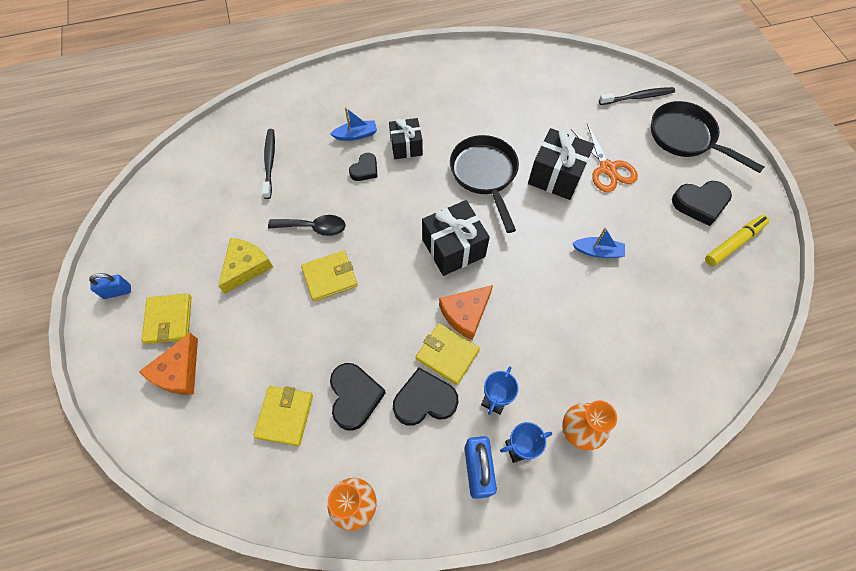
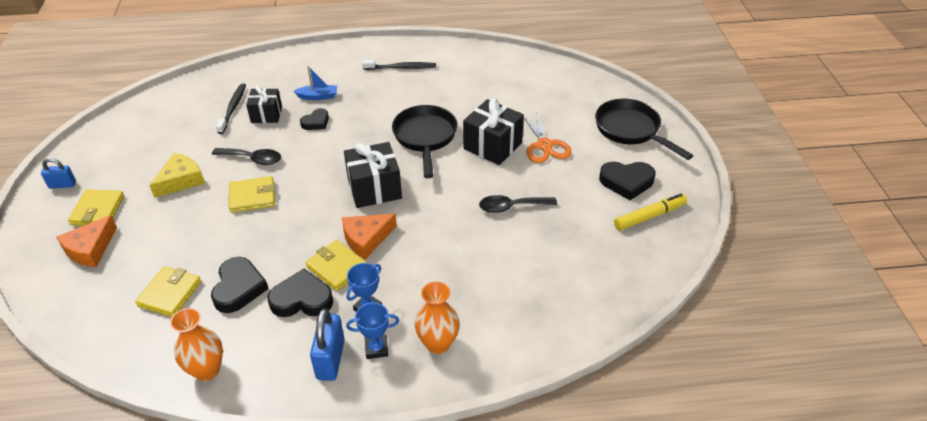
camera: 10 degrees right, 20 degrees down
black gift [389,118,423,159] -> black gift moved to [246,86,282,123]
blue boat [572,228,625,258] -> black spoon [479,195,557,213]
black toothbrush [599,87,675,105] -> black toothbrush moved to [362,60,436,70]

